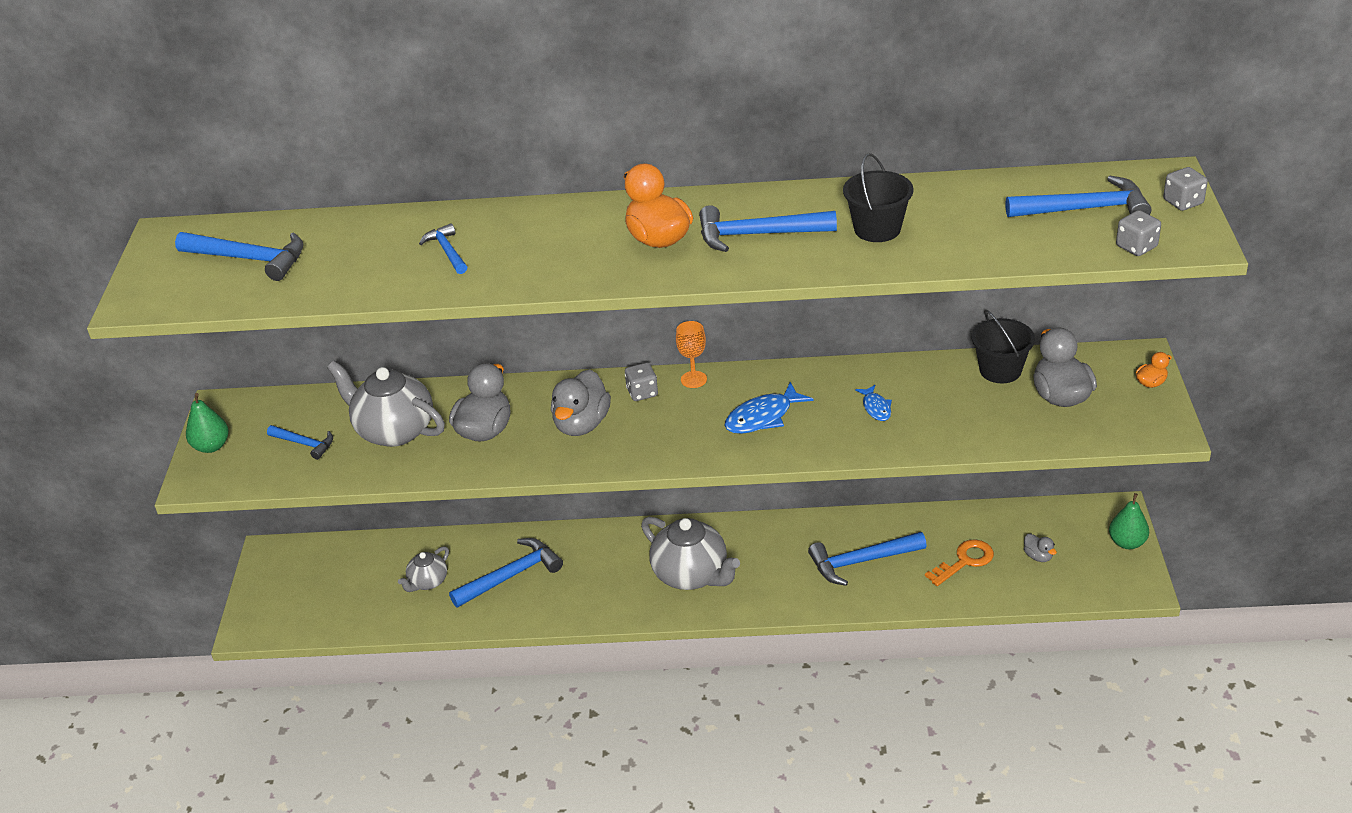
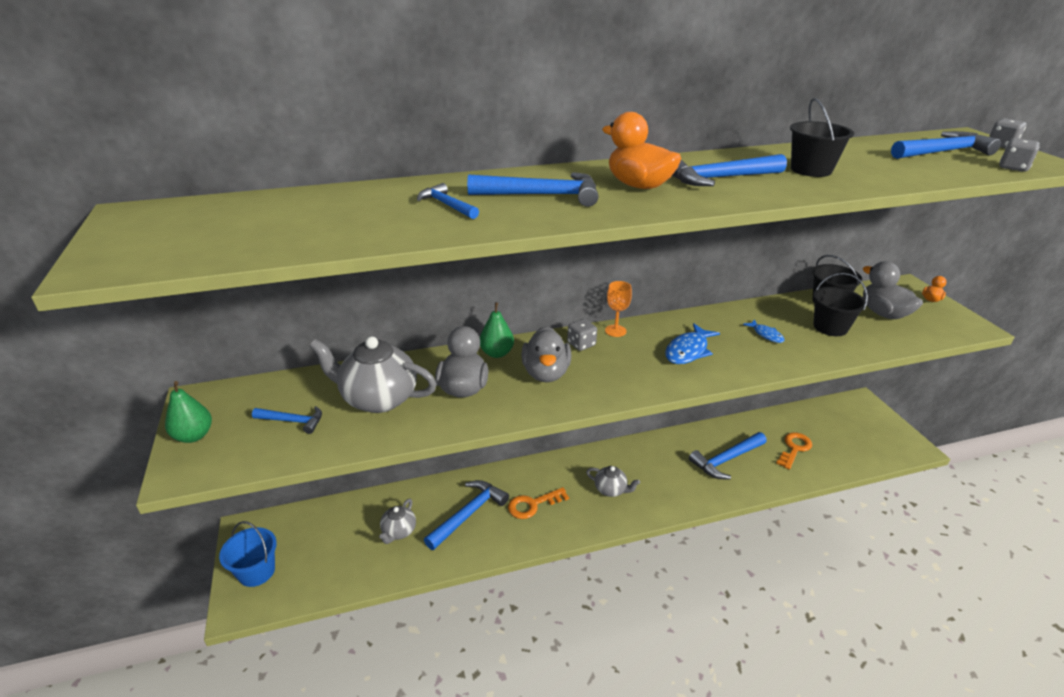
camera: 20 degrees left, 5 degrees down
blue hammer [175,232,303,281] -> blue hammer moved to [467,172,598,207]
grey teapot [641,517,740,590] -> grey teapot [586,466,640,497], size x0.54
grey duck [1024,534,1057,562] -> none
green pear [1109,493,1149,549] -> green pear moved to [480,302,514,358]
none -> blue bucket [219,521,277,587]
none -> orange key [508,487,569,519]
none -> black bucket [813,273,868,336]

